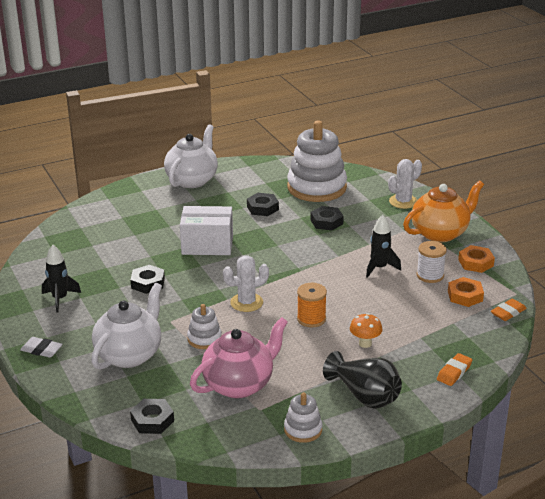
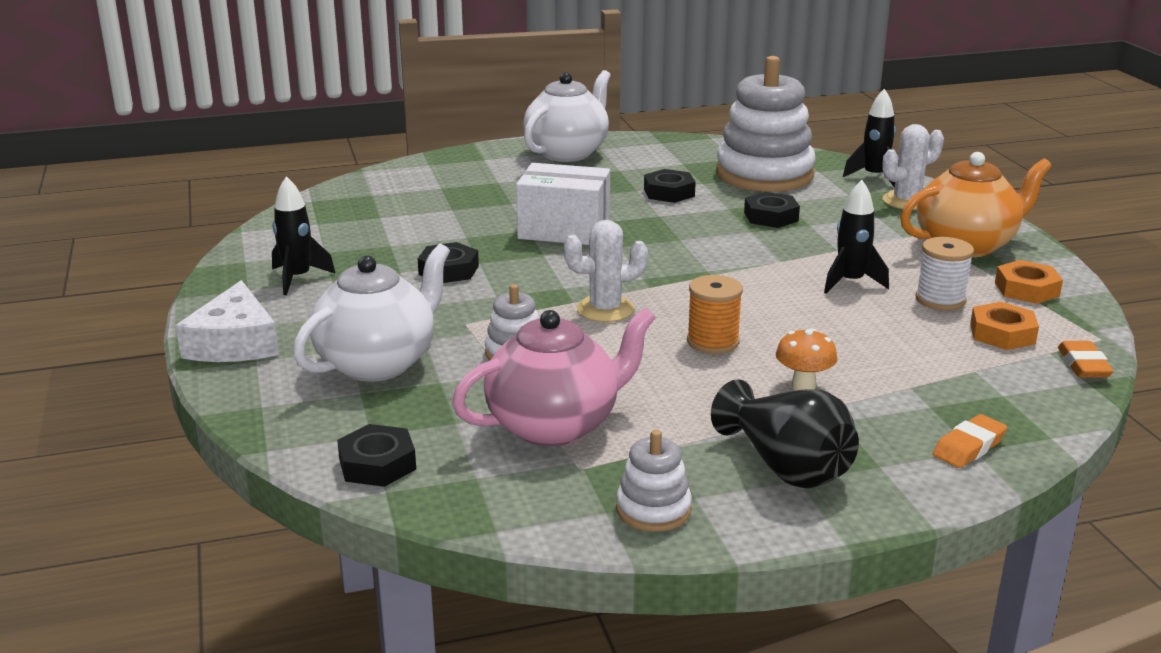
camera: 10 degrees right, 5 degrees down
white eraser [20,337,63,358] -> white cheese [176,280,279,362]
orange eraser [491,299,527,321] -> orange eraser turned 60 degrees counterclockwise [1058,341,1114,378]
none -> black rocket [843,89,896,187]

